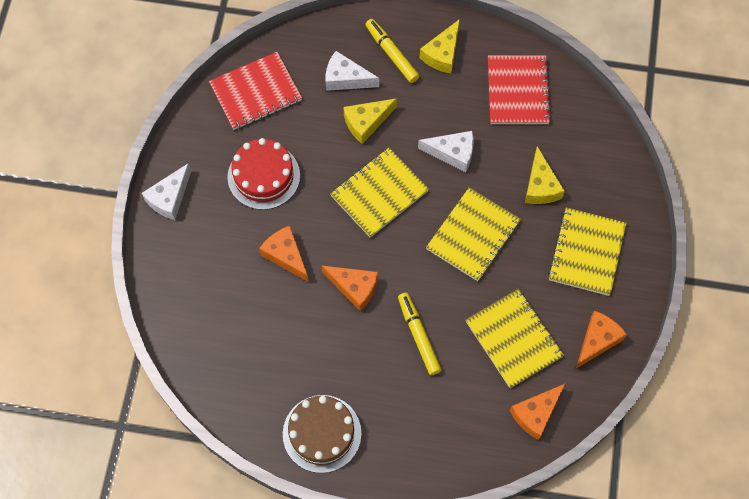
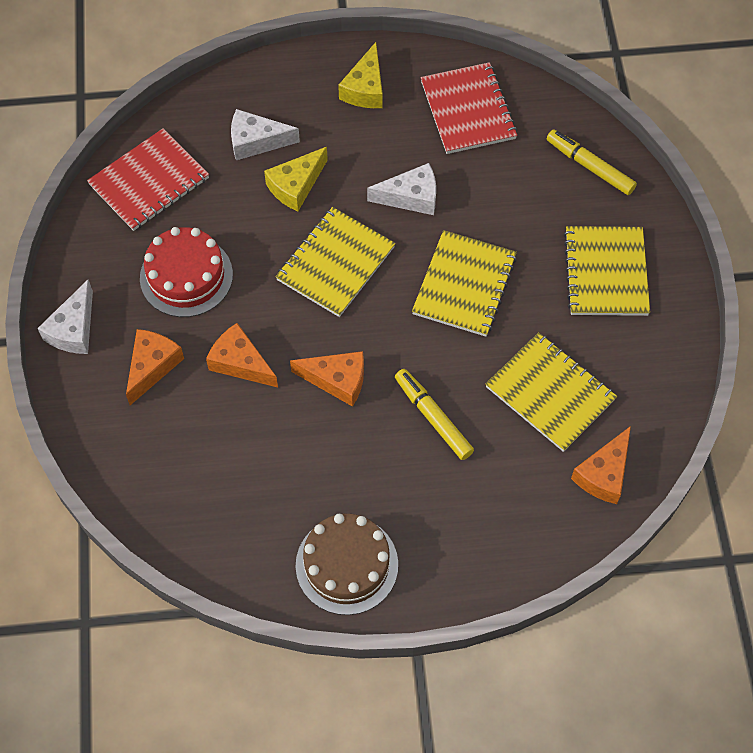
camera: 15 degrees left, 5 degrees down
yellow marker [365,19,419,83] -> yellow marker moved to [547,130,637,195]
yellow cheese [525,146,565,204] -> none
orange cheese [576,310,627,369] -> orange cheese moved to [126,329,184,405]

